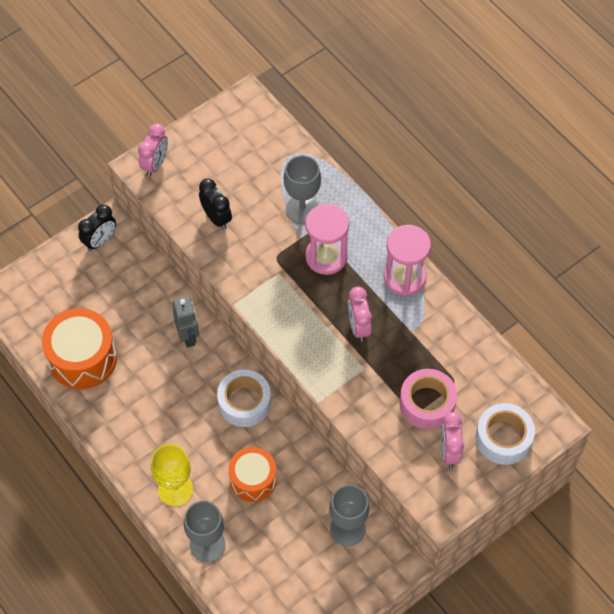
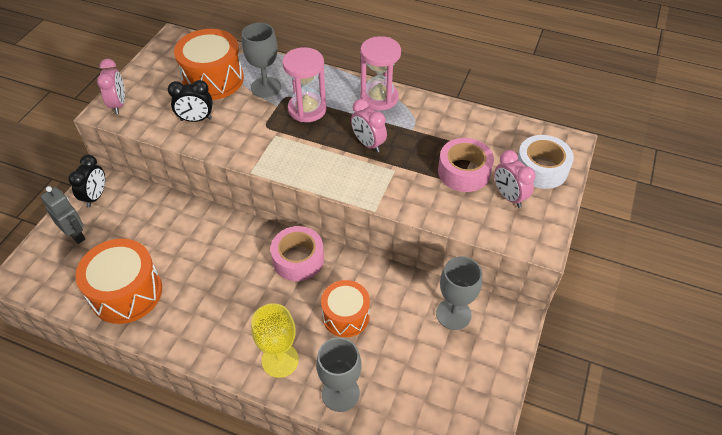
camera: 30 degrees left, 10 degrees down
grey robot [173,297,199,348] -> grey robot moved to [41,186,85,244]
black clock [199,179,232,230] -> black clock turned 150 degrees clockwise [168,80,213,122]
white tape [217,369,271,427] -> pink tape [270,226,324,281]
none -> orange drum [174,29,244,100]

